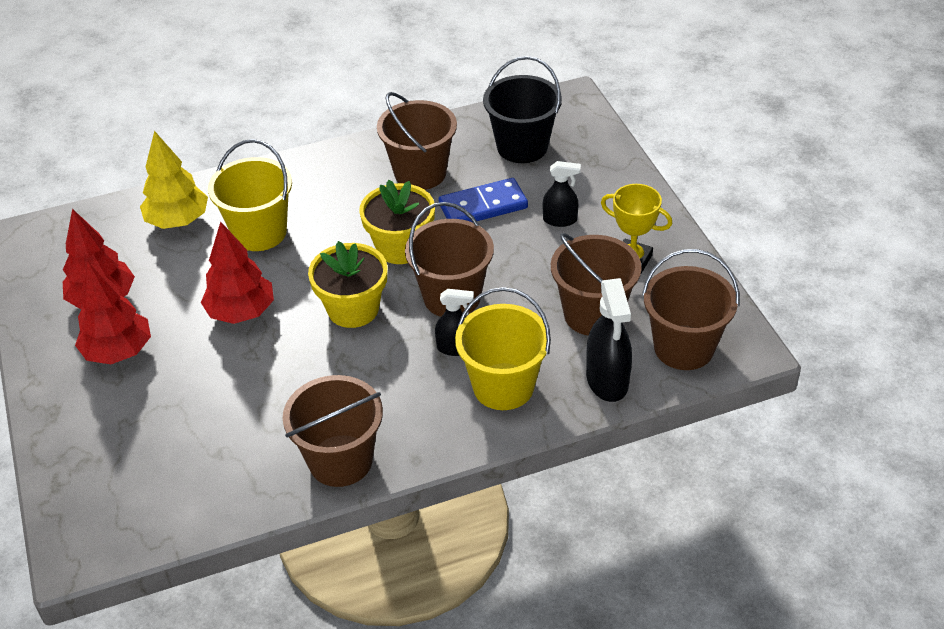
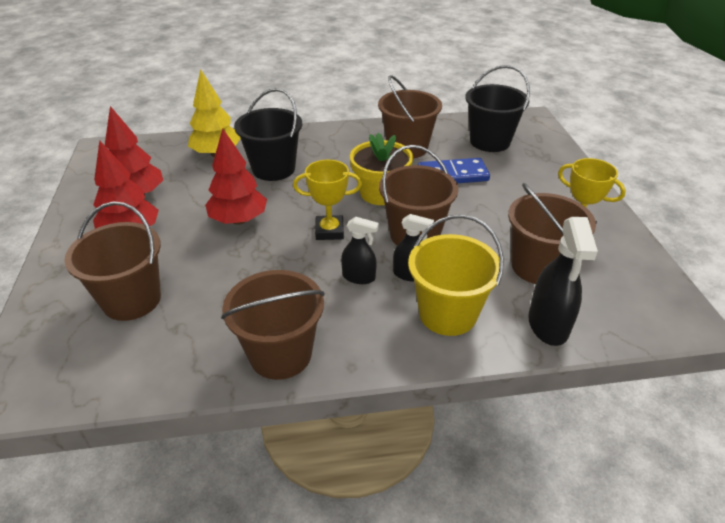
camera: 10 degrees right, 5 degrees down
yellow bucket [208,139,292,251] -> black bucket [234,88,302,181]
yellow flower pot [308,241,388,328] -> yellow trophy [293,160,362,240]
black spray bottle [543,161,581,227] -> black spray bottle moved to [341,216,379,284]
brown bucket [642,249,739,370] -> brown bucket moved to [64,201,161,321]

